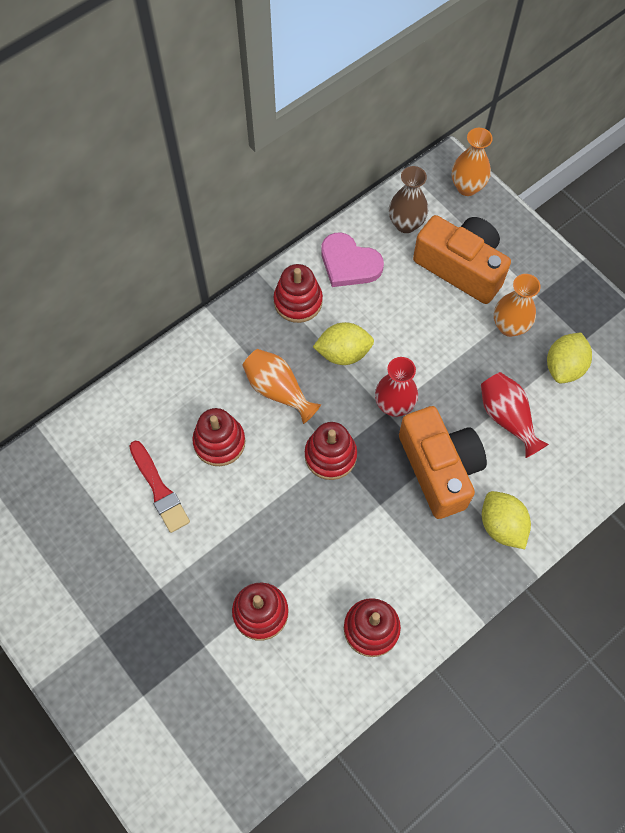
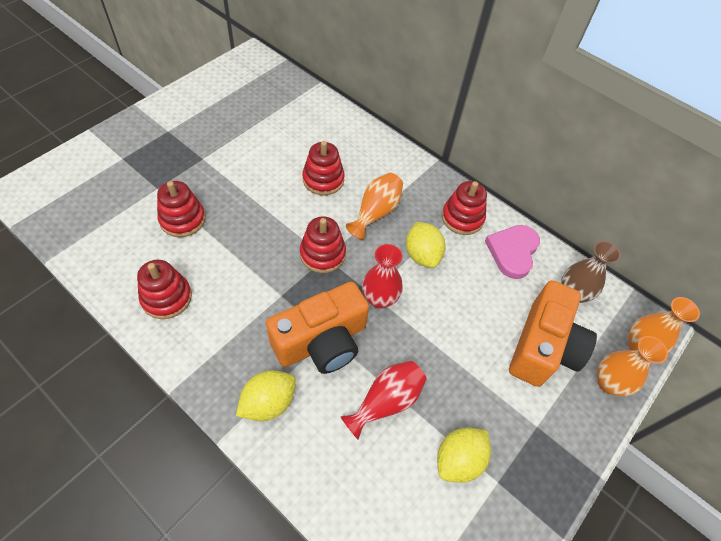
camera: 75 degrees right, 10 degrees down
red brush [129,441,190,533] -> none
orange vase [494,274,541,337] -> orange vase moved to [597,336,668,396]
yellow lemon [547,333,592,383] -> yellow lemon turned 60 degrees counterclockwise [437,427,491,483]

